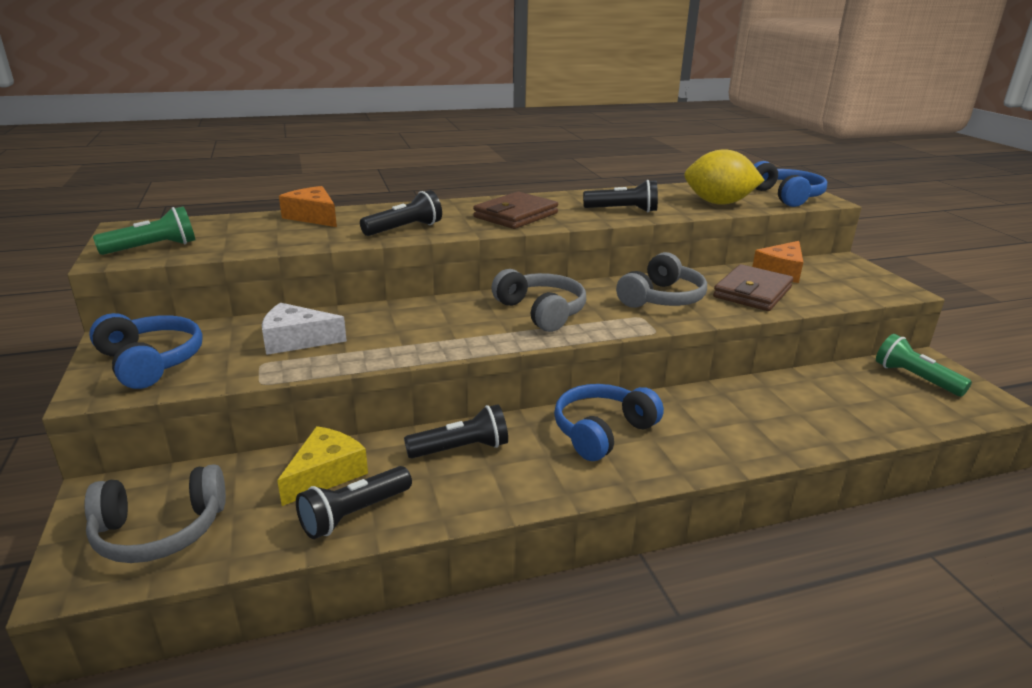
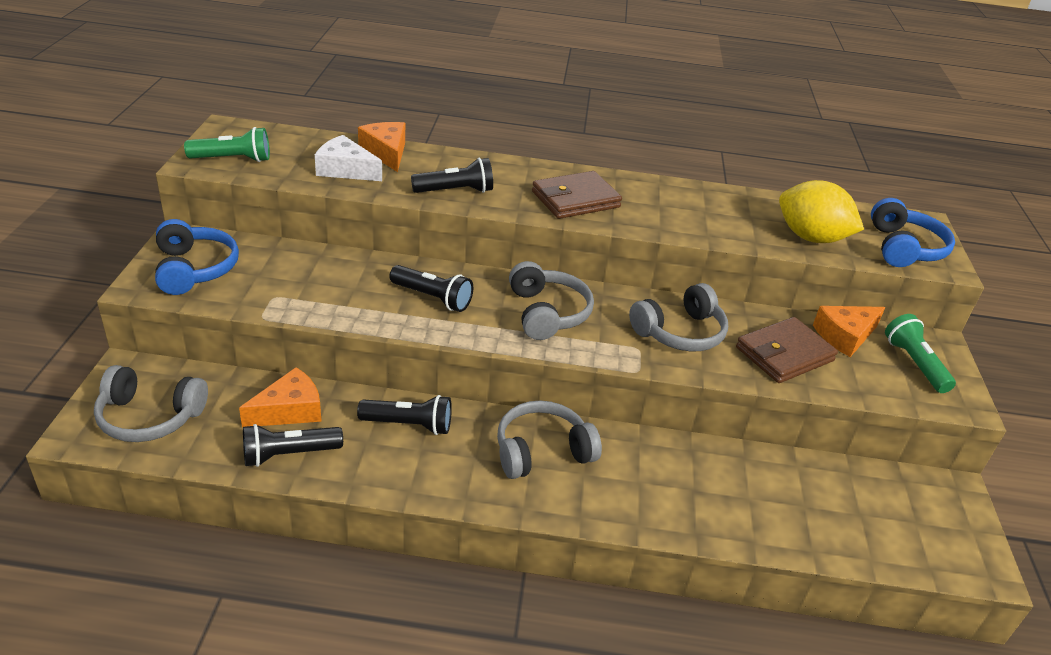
camera: 20 degrees right, 10 degrees up
white cheese [262,303,347,355] -> white cheese moved to [315,135,382,181]
yellow cheese [277,426,368,506] -> orange cheese [239,367,322,427]
blue headphones [554,384,664,461] -> grey headphones [497,401,602,479]
black flashlight [583,180,658,212] -> black flashlight moved to [389,265,473,312]
green flashlight [876,334,972,396] -> green flashlight moved to [885,314,956,393]

